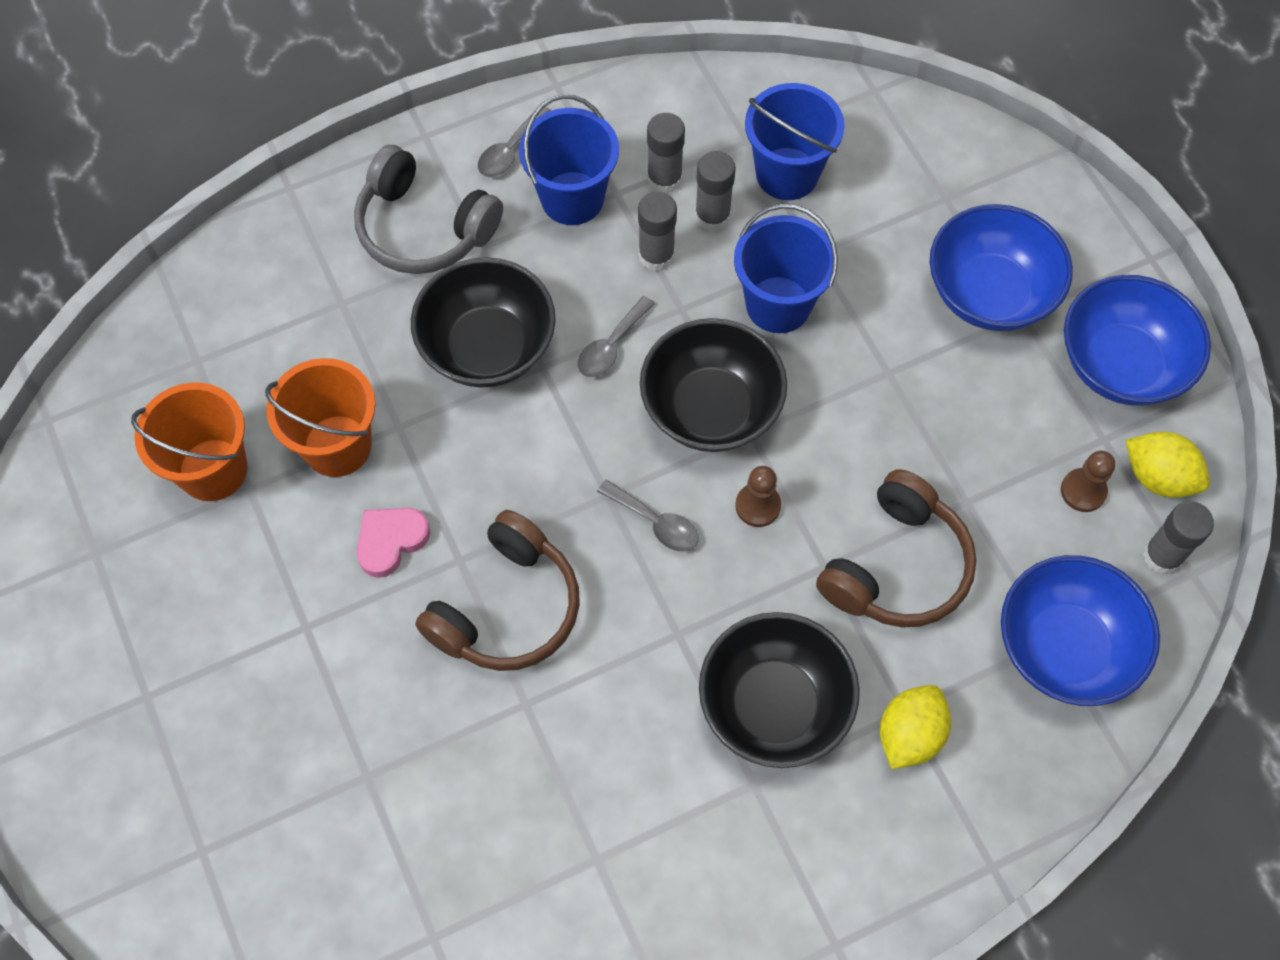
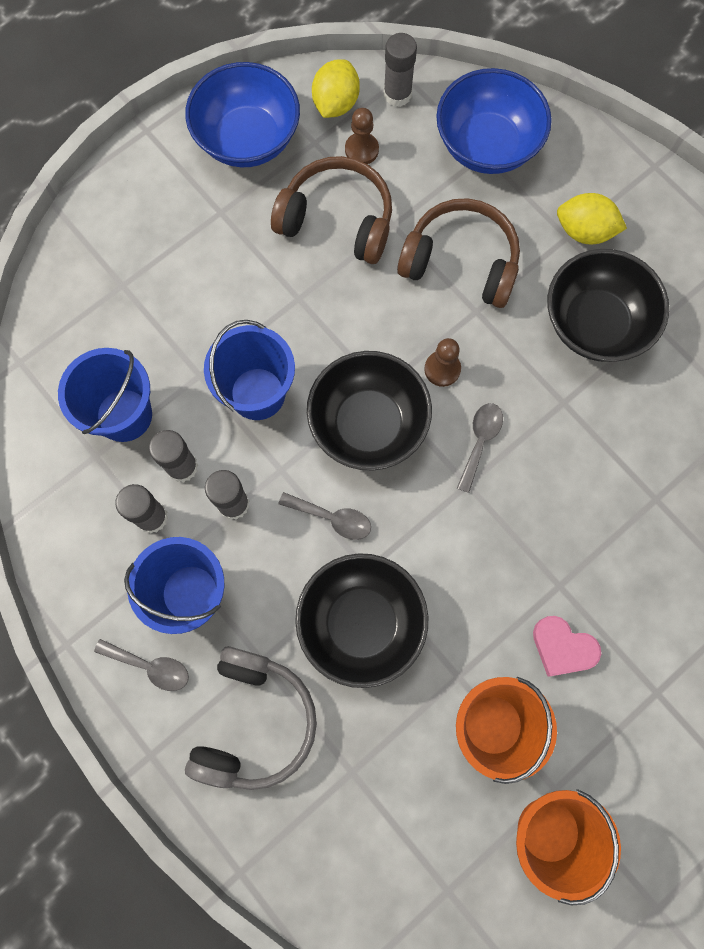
camera: 105 degrees left, 10 degrees up
brown headphones [415,510,580,671] -> brown headphones moved to [271,156,392,264]
blue bowl [930,204,1073,331] -> none

